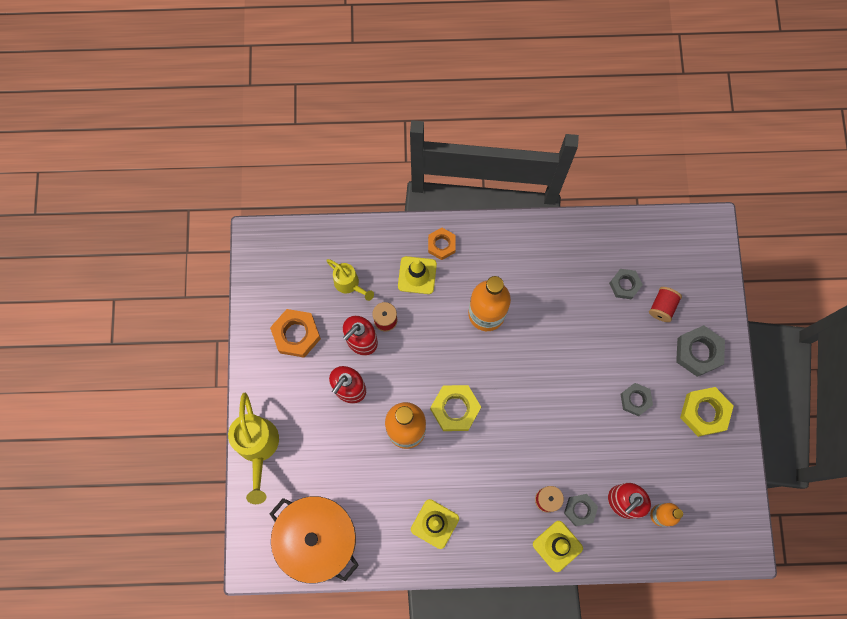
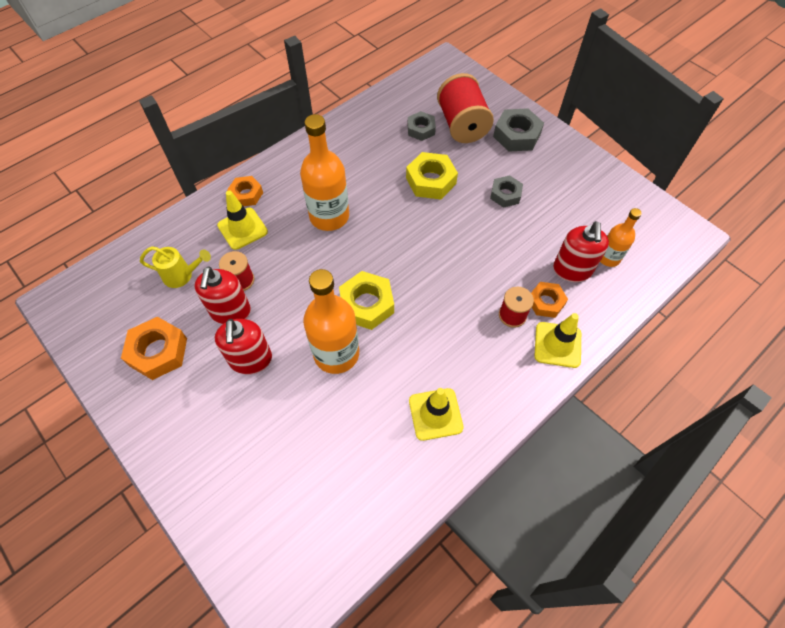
camera: 40 degrees left, 15 degrees down
yellow watering can [228,393,279,504] -> none
orange pot [270,496,359,583] -> none
grey nut [564,494,598,526] -> orange nut [531,282,568,318]
red spool [649,287,682,322] -> red spool [437,73,494,143], size x1.86
yellow nut [680,387,734,437] -> yellow nut moved to [406,152,458,199]

